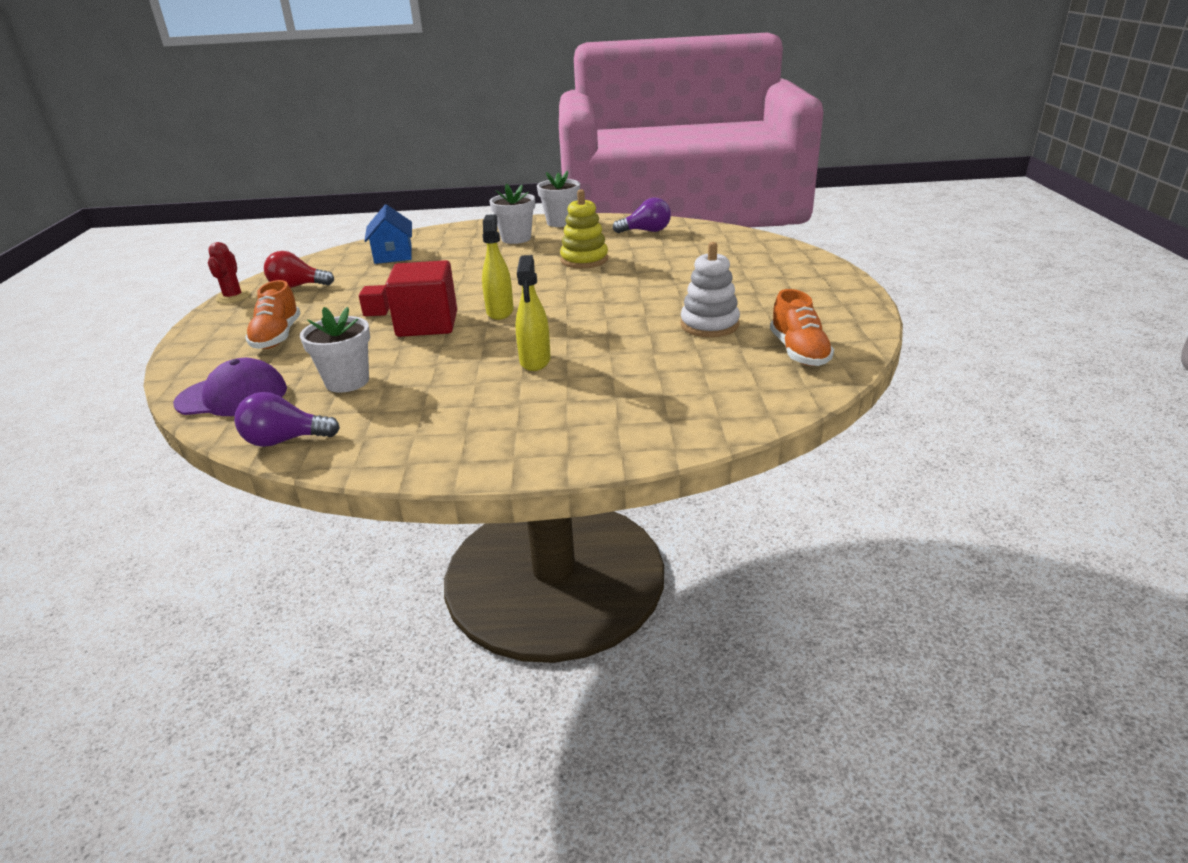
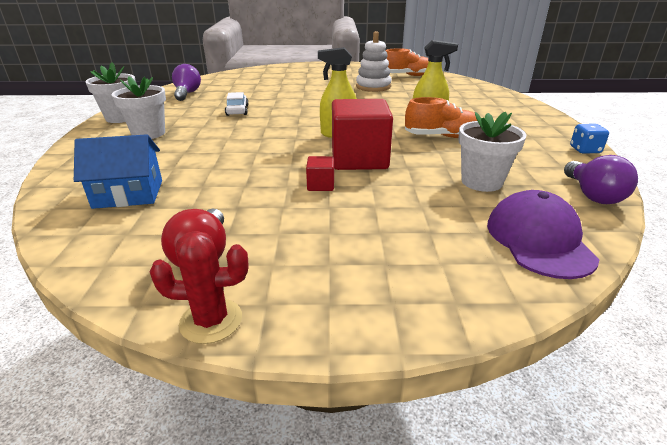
camera: 90 degrees left, 0 degrees up
orange shoe [245,280,300,349] -> orange shoe moved to [405,97,477,138]
yellow stacking toy [560,189,608,268] -> white car [225,92,248,116]
none -> blue dice [570,124,609,153]

